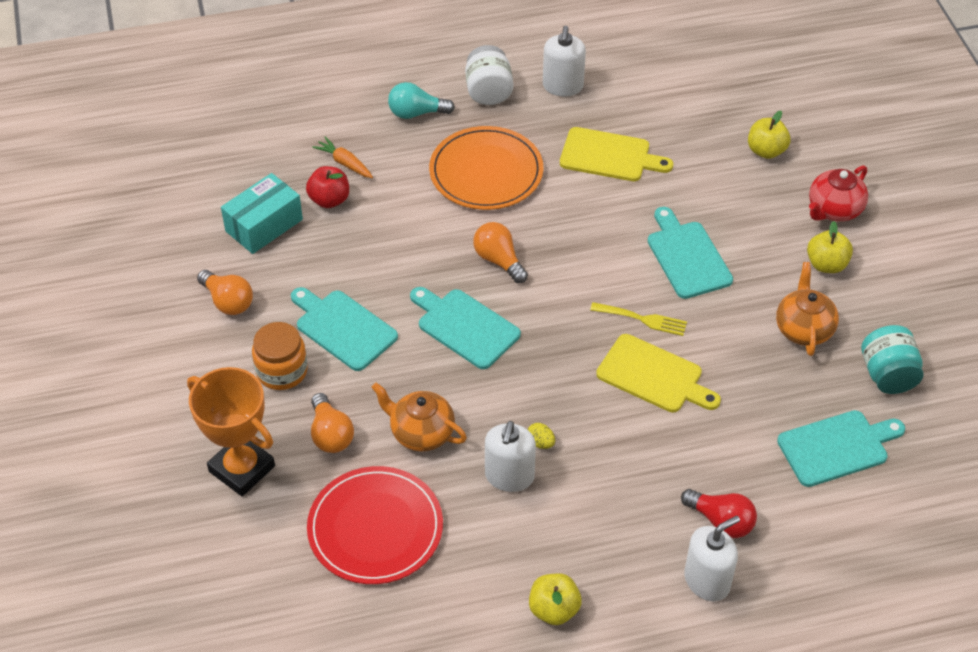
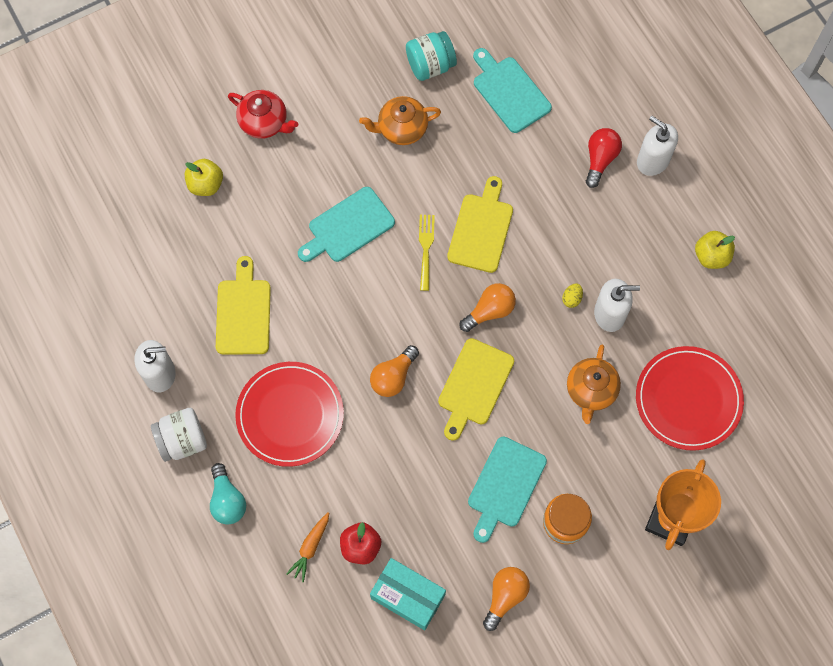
camera: 105 degrees left, 20 degrees up
orange light bulb [311,393,354,453] -> orange light bulb moved to [459,283,516,332]
turquoise cutting board [410,287,521,369] -> yellow cutting board [438,338,514,441]
orange plate [429,126,544,210] -> red plate [235,362,344,467]
yellow apple [807,221,853,273] -> none

